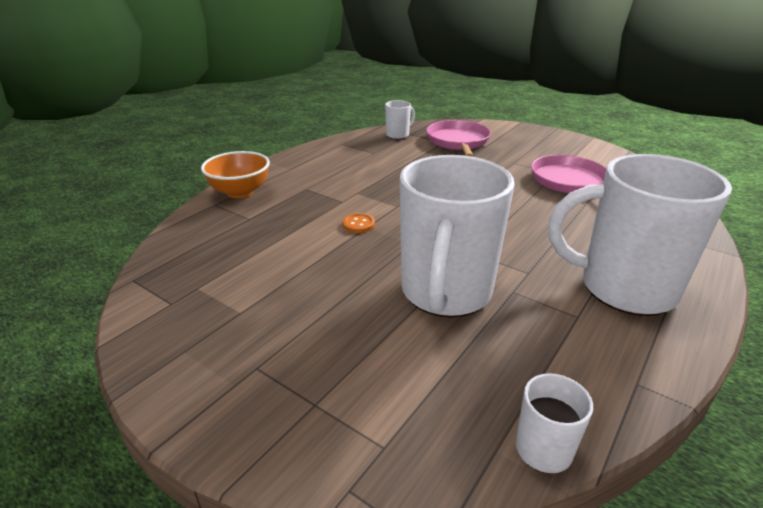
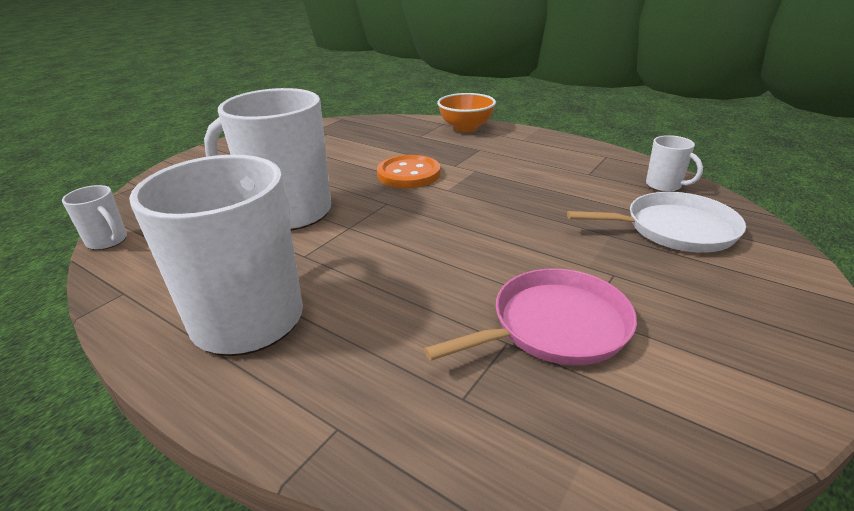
camera: 90 degrees right, 0 degrees up
orange button [343,213,375,233] -> orange button [377,155,440,188], size x2.05
pink pan [426,120,491,157] -> white pan [567,192,746,253]

